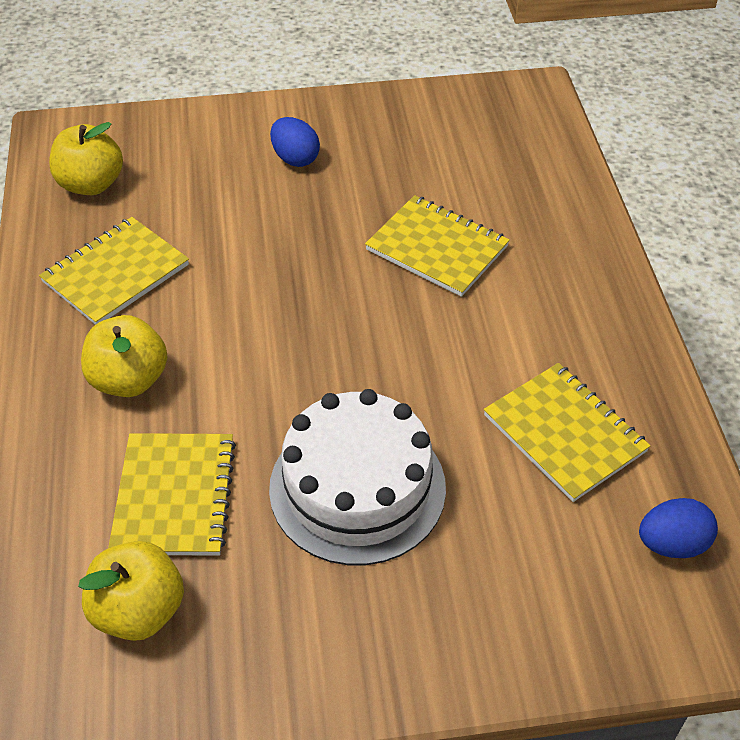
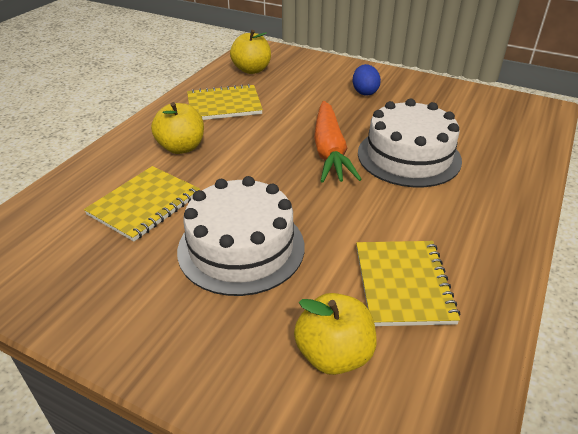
camera: 35 degrees right, 10 degrees down
yellow apple [78,541,184,641] -> yellow apple moved to [294,293,376,375]
yellow notebook [365,195,510,297] -> white cake [358,99,462,187]
blue egg [639,498,718,558] -> none
none -> orange carrot [314,101,362,183]

